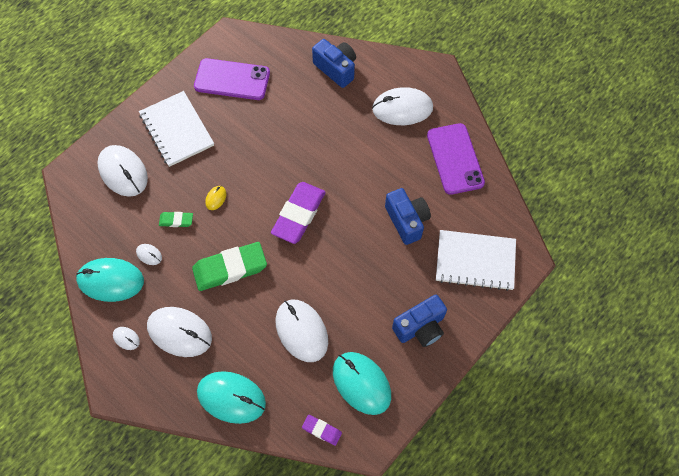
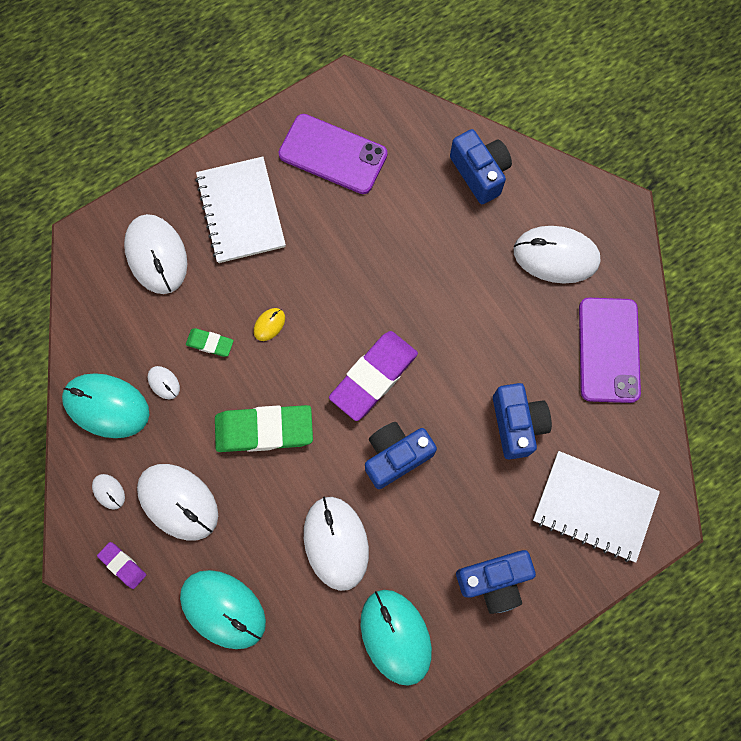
camera: 15 degrees right, 10 degrees up
purple eraser [302,415,342,446] -> purple eraser moved to [97,542,146,589]
none -> blue camera [365,422,437,489]

